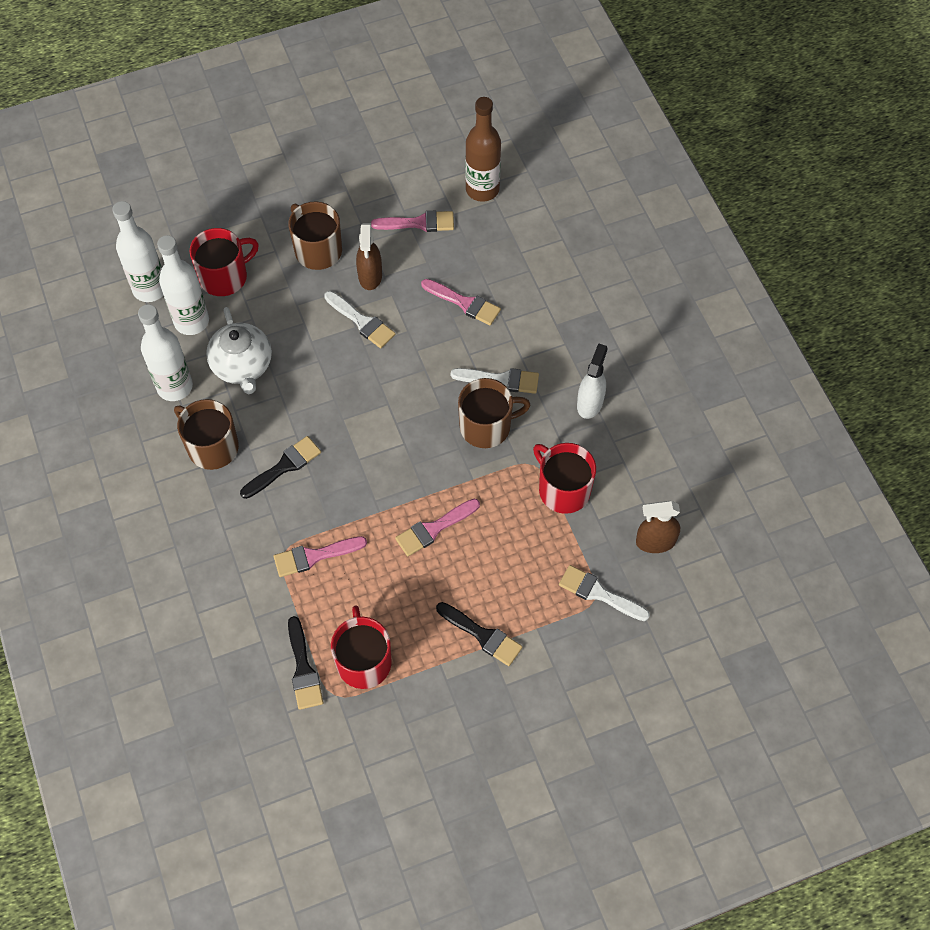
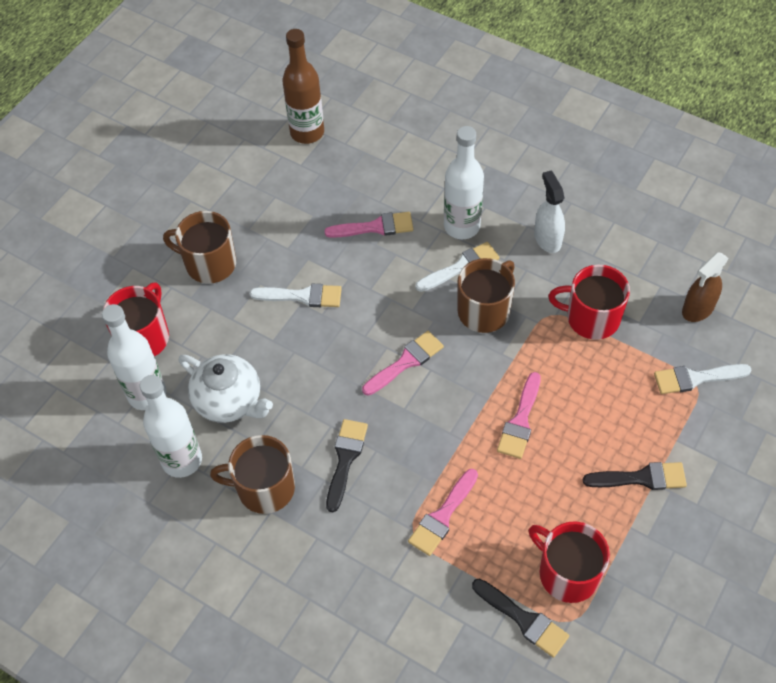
camera: 35 degrees left, 5 degrees down
white bottle [112,201,163,302] -> white bottle moved to [444,126,484,239]
brown spray bottle [356,223,382,290] -> none
pink brush [371,211,454,232] -> pink brush moved to [362,331,444,396]

